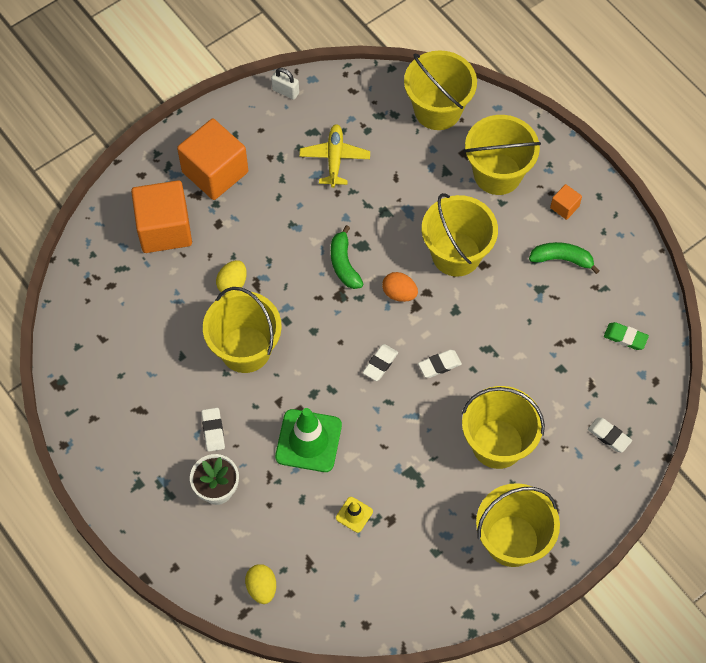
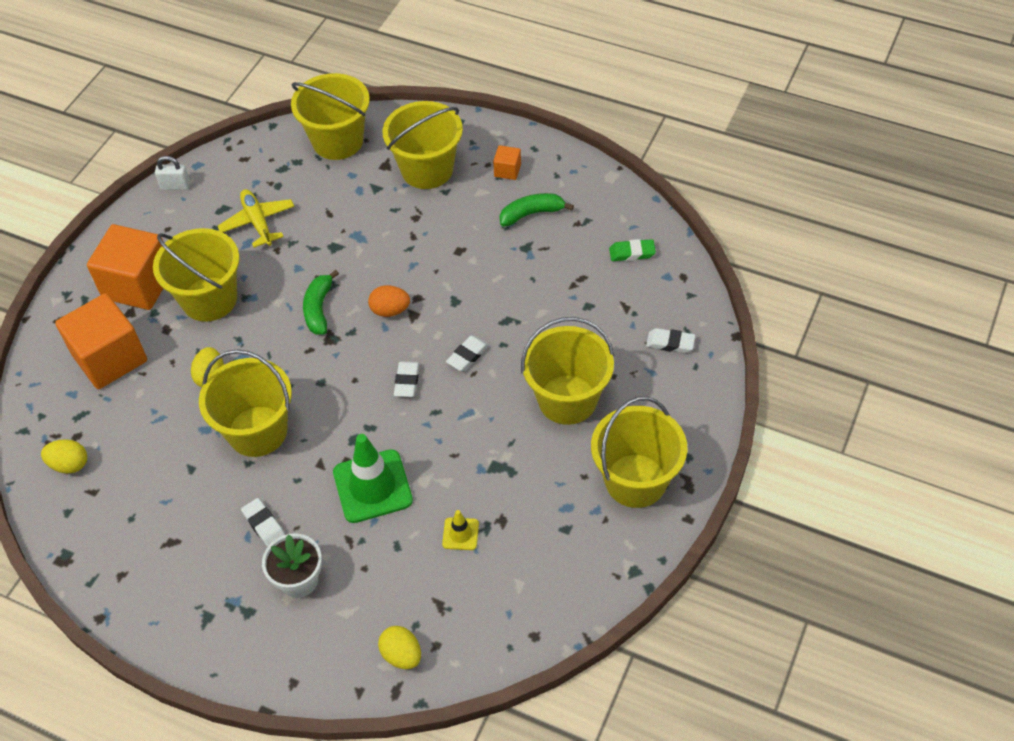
camera: 25 degrees left, 10 degrees down
green banana [331,225,363,289] -> green banana turned 45 degrees clockwise [303,270,339,335]
yellow bucket [422,193,498,277] -> yellow bucket moved to [153,228,240,322]
none -> yellow egg [41,439,87,474]

